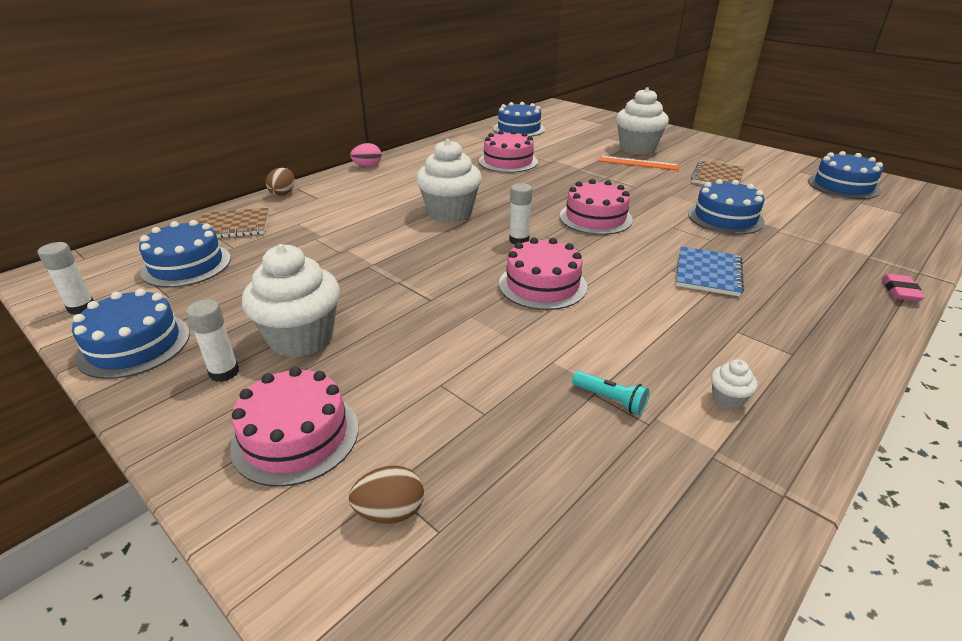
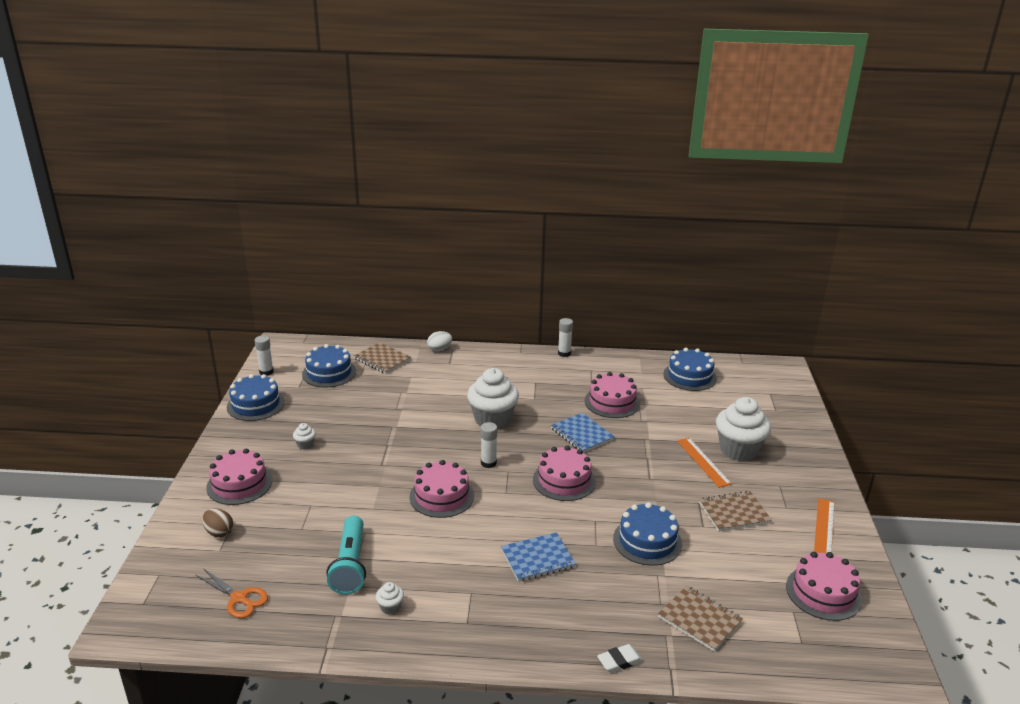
camera: 50 degrees right, 5 degrees down
white glue stick [186,299,239,382] -> white glue stick moved to [558,318,573,357]
white cupcake [242,244,340,358] -> white cupcake [293,423,316,449], size x0.42
brown egg [266,168,295,196] -> white egg [427,331,452,351]
pink egg [350,143,382,167] -> none
turquoise flashlight [572,371,649,415] -> turquoise flashlight [326,516,366,595], size x2.04
blue cake [808,151,883,199] -> pink cake [786,552,862,621]
pink eraser [882,274,925,302] -> white eraser [597,644,643,673]
none -> orange scissors [196,569,268,618]
none -> blue notebook [551,413,615,453]
none -> brown notebook [658,586,743,652]
none -> orange ruler [814,498,834,553]

